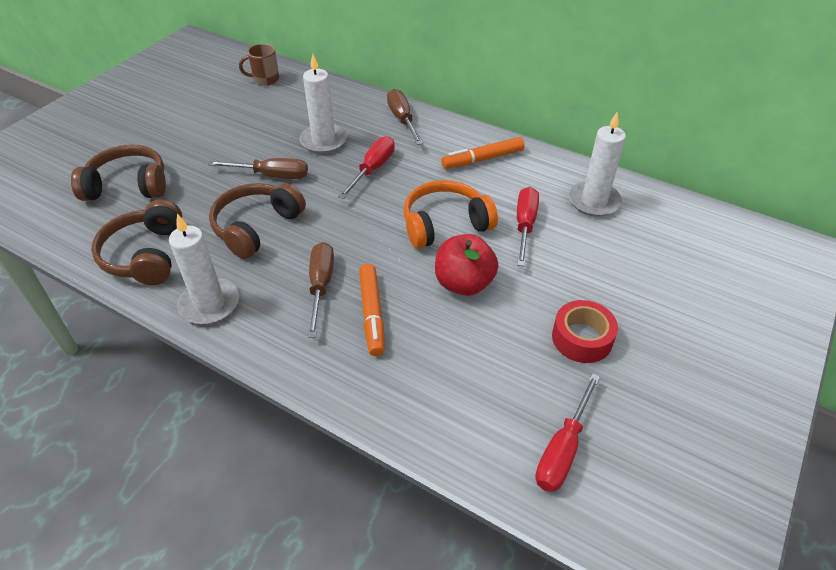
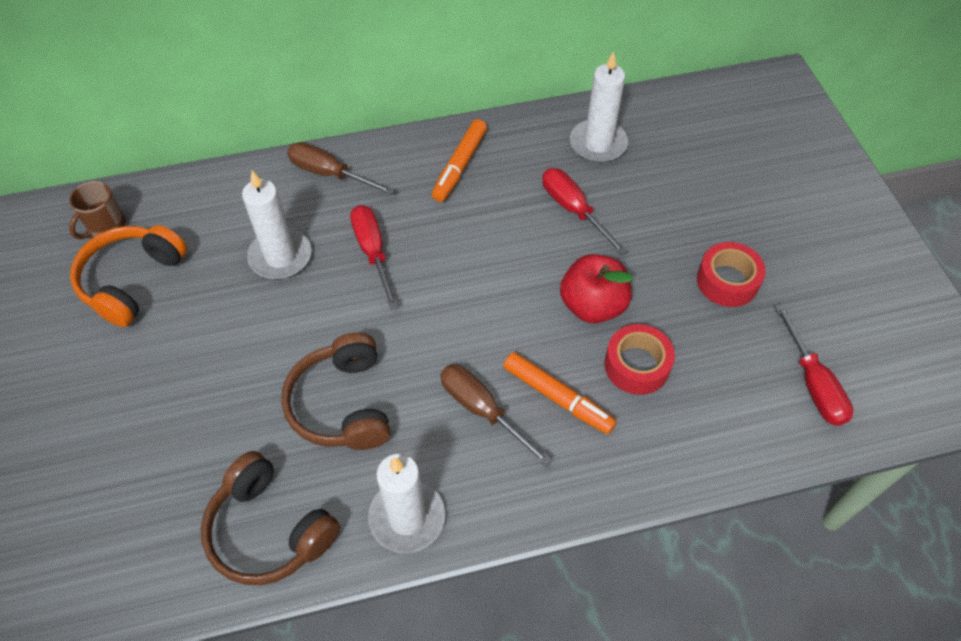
camera: 45 degrees left, 10 degrees up
brown headphones [71,144,166,201] -> none
brown screwdriver [208,158,308,179] -> none
orange headphones [404,180,498,249] -> orange headphones moved to [70,225,187,327]
none -> red tape [604,324,675,395]

